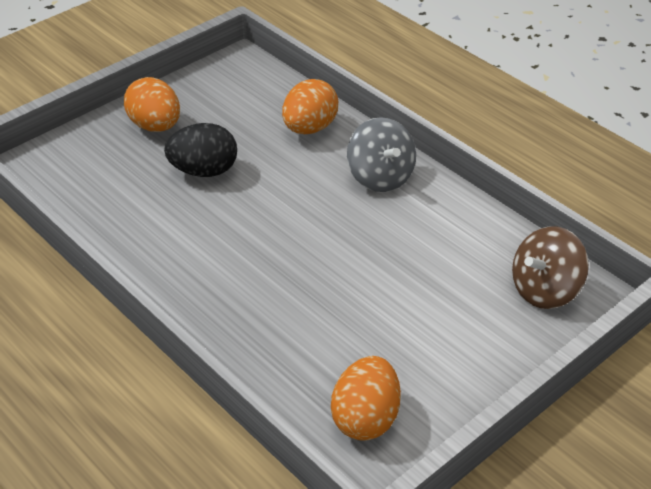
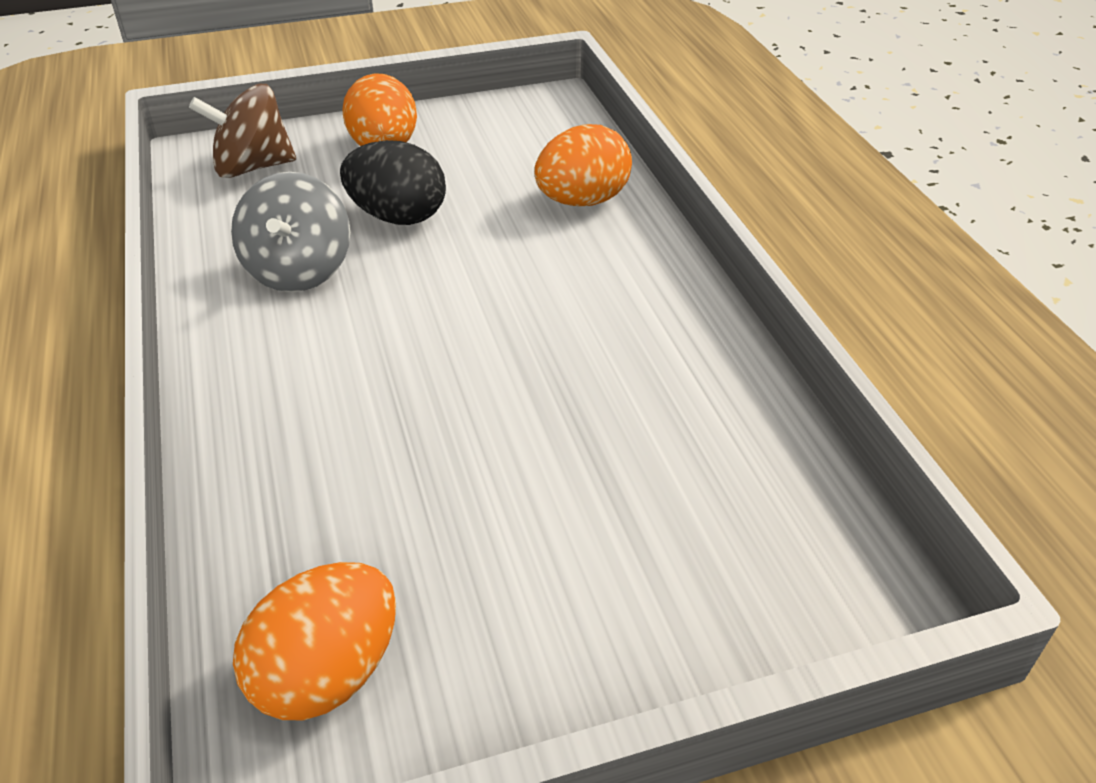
camera: 25 degrees right, 0 degrees up
grey spinning top [347,117,416,192] -> grey spinning top moved to [231,172,350,292]
brown spinning top [512,226,589,309] -> brown spinning top moved to [189,84,296,178]

